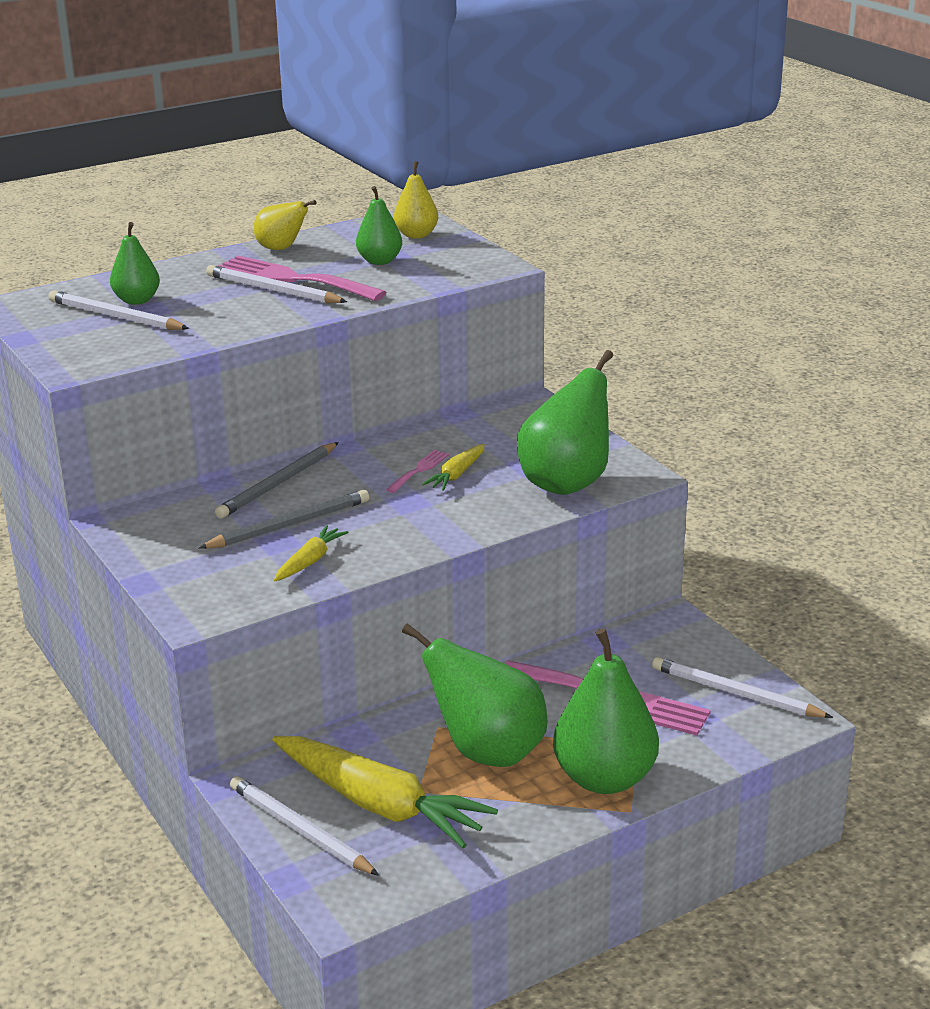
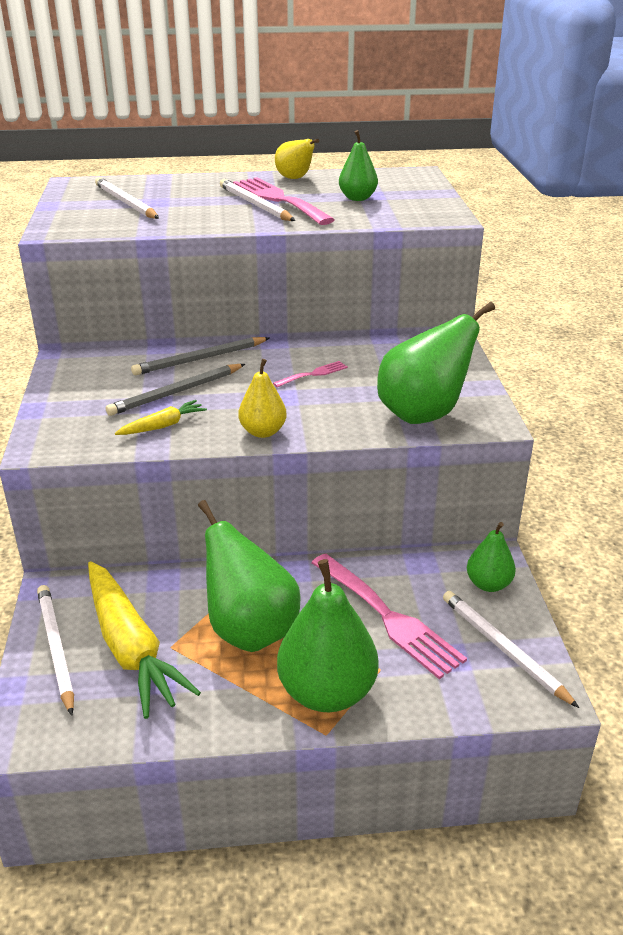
camera: 25 degrees right, 5 degrees up
green pear [110,222,160,305] -> green pear moved to [467,522,516,592]
grey pencil [199,490,369,549] -> grey pencil turned 150 degrees clockwise [106,364,245,416]
yellow pear [394,161,438,239] -> yellow pear moved to [238,359,287,438]
yellow carrot [422,444,485,491] -> none

